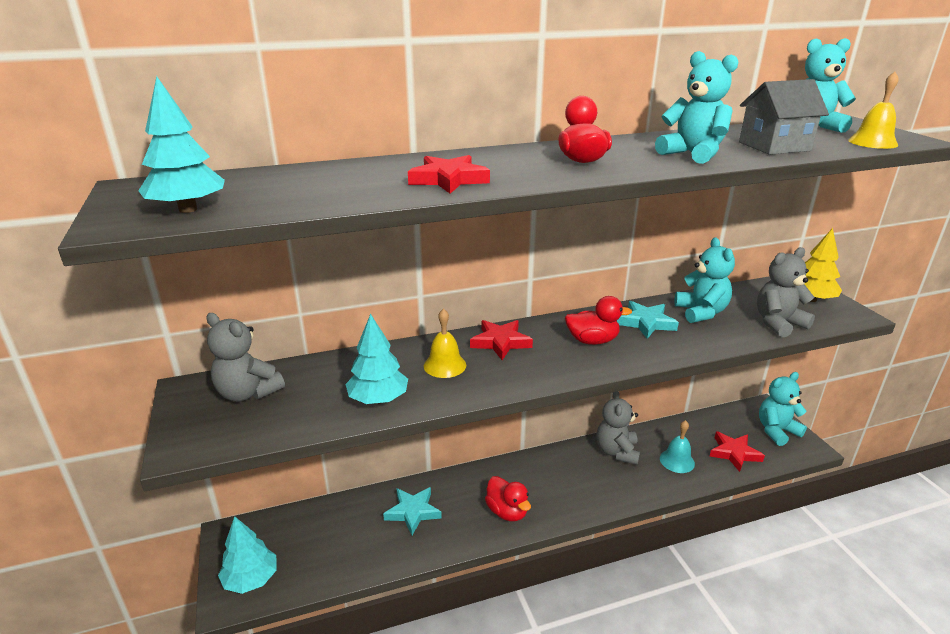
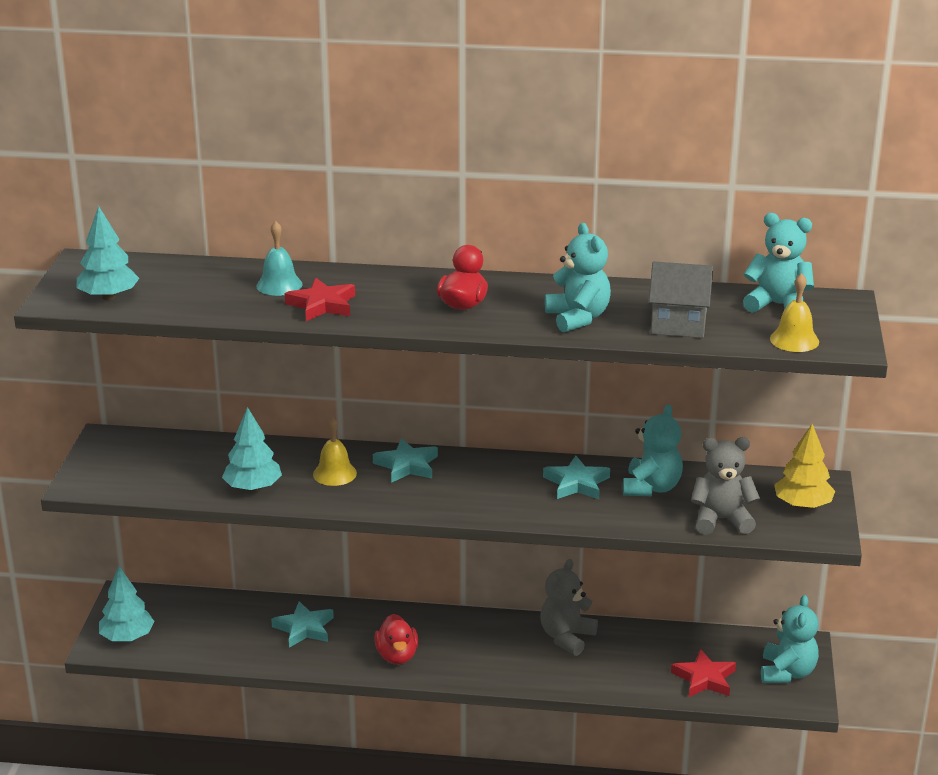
camera: 25 degrees right, 0 degrees up
grey teddy bear [206,313,285,402] -> none
red star [470,320,533,360] -> turquoise star [373,438,438,483]
red duck [565,296,632,345] -> none
turquoise bell [660,420,695,473] -> turquoise bell moved to [256,221,303,296]
turquoise teddy bear [759,372,807,446] -> turquoise teddy bear turned 105 degrees clockwise [761,595,819,683]

